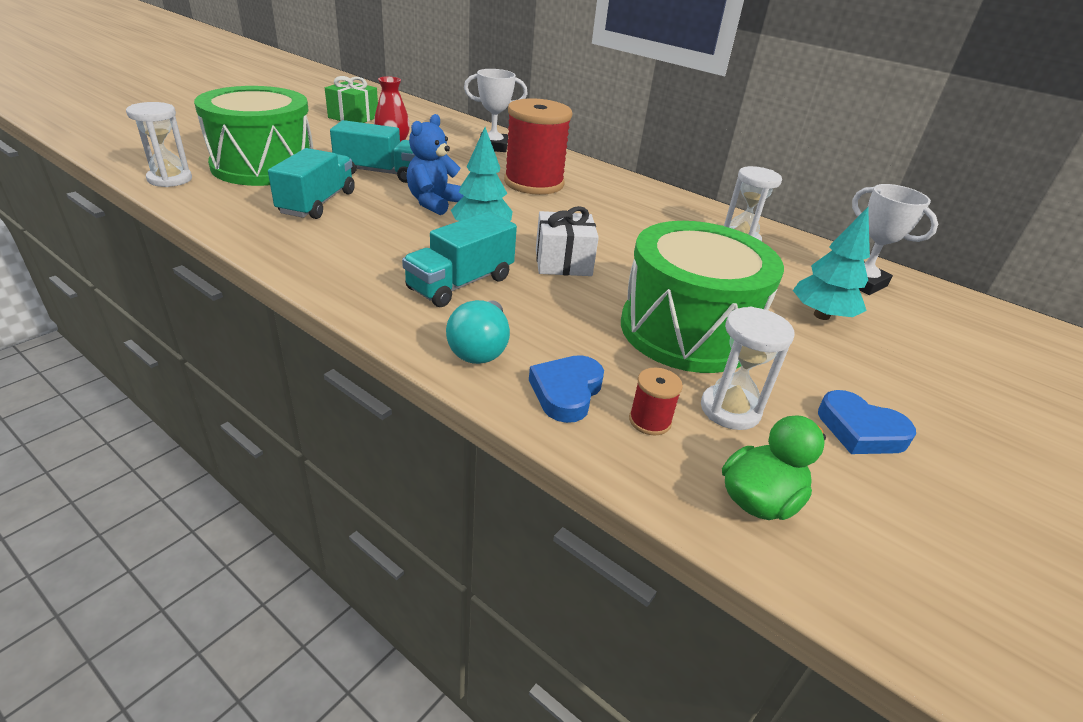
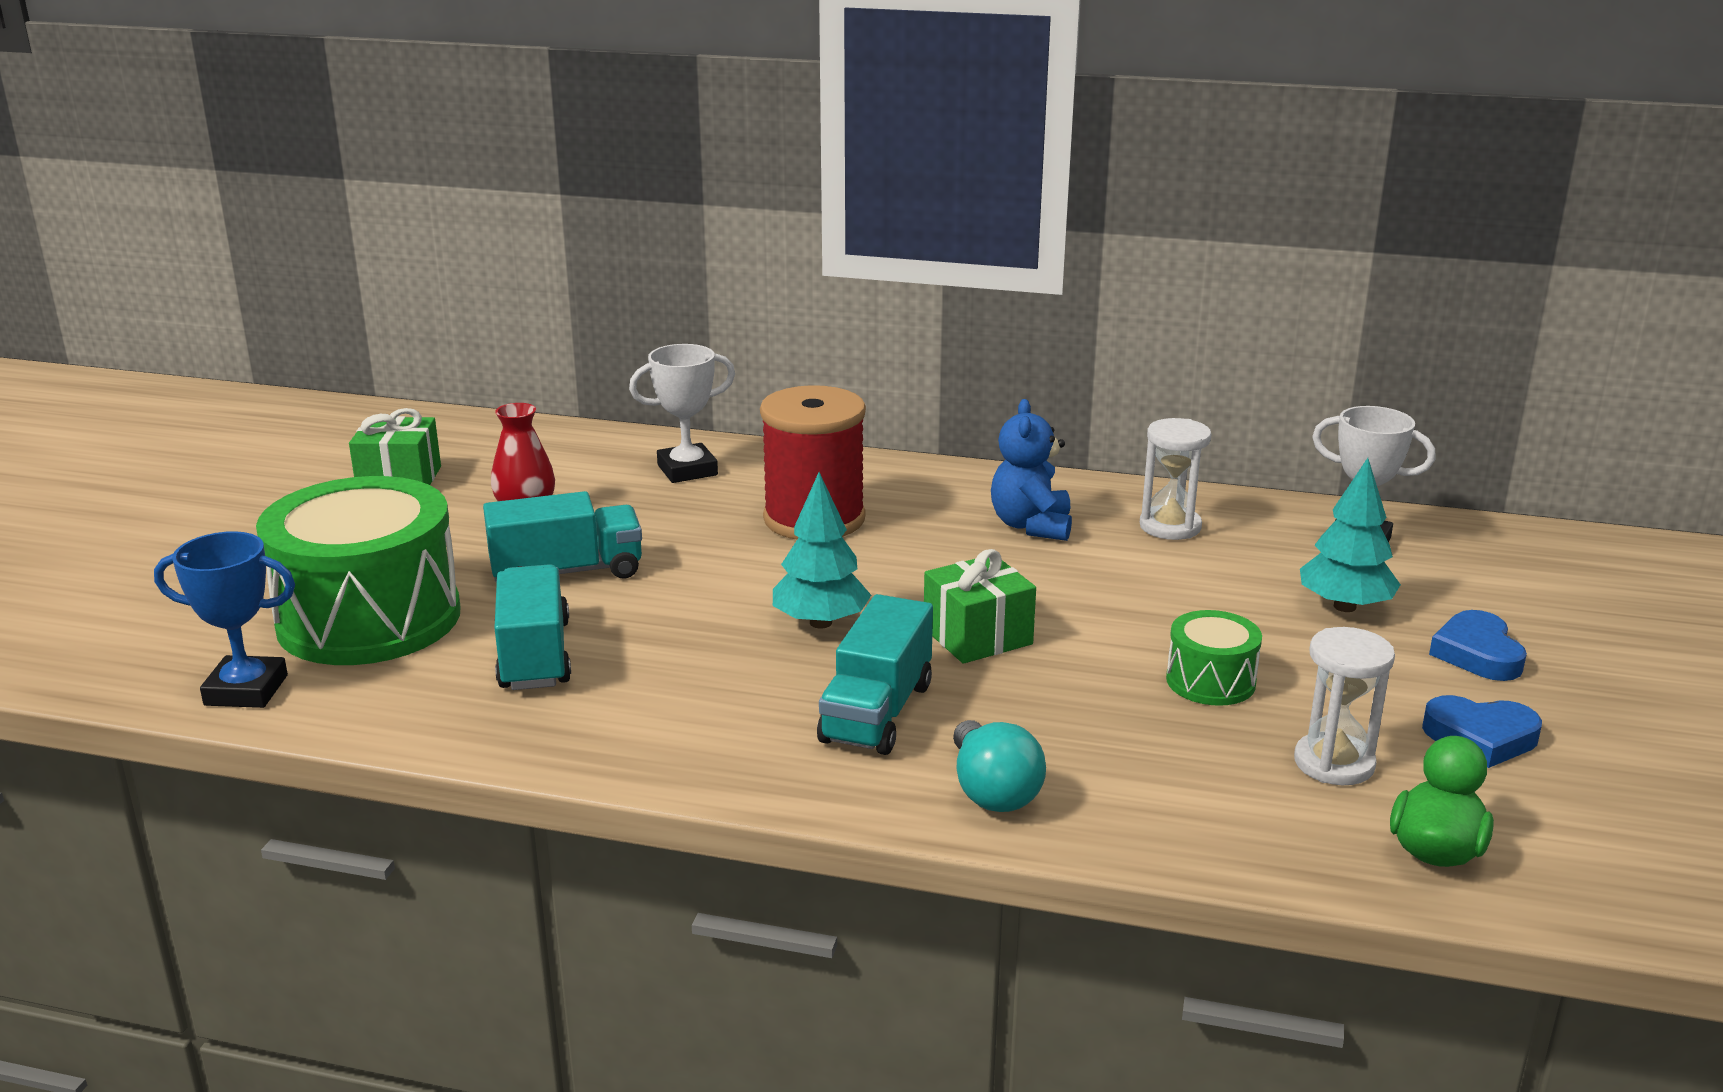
camera: 20 degrees left, 10 degrees down
white hourglass [126,102,192,187] -> blue trophy [154,531,295,708]
blue teddy bear [407,114,464,215] -> blue teddy bear moved to [991,399,1072,541]
blue heart [529,355,604,423] -> blue heart moved to [1429,610,1527,681]
white gift [536,206,599,276] -> green gift [924,549,1036,664]
green drum [621,221,784,373] -> green drum [1166,610,1262,706], size x0.46
red spool [629,368,683,436] -> none

